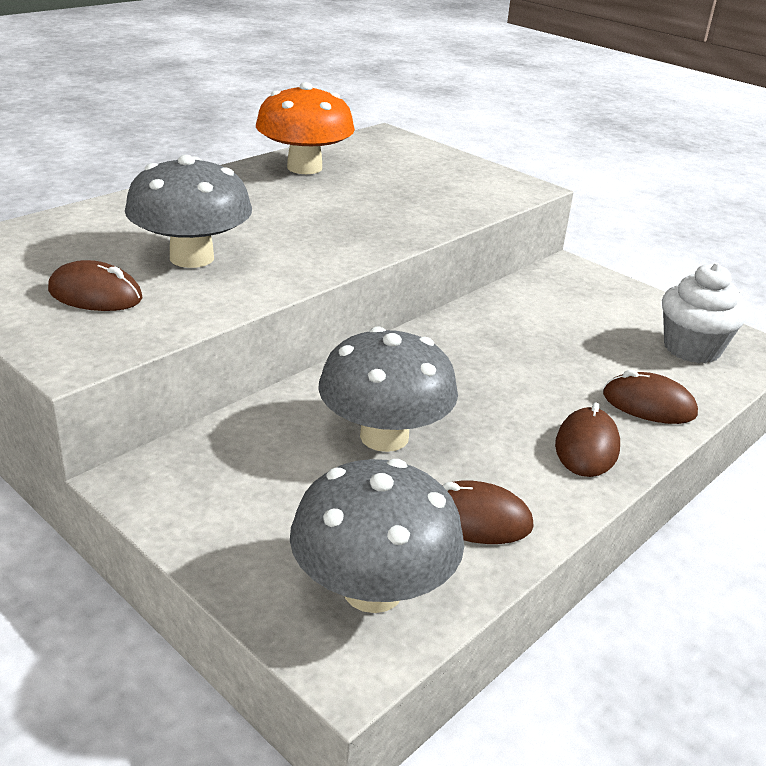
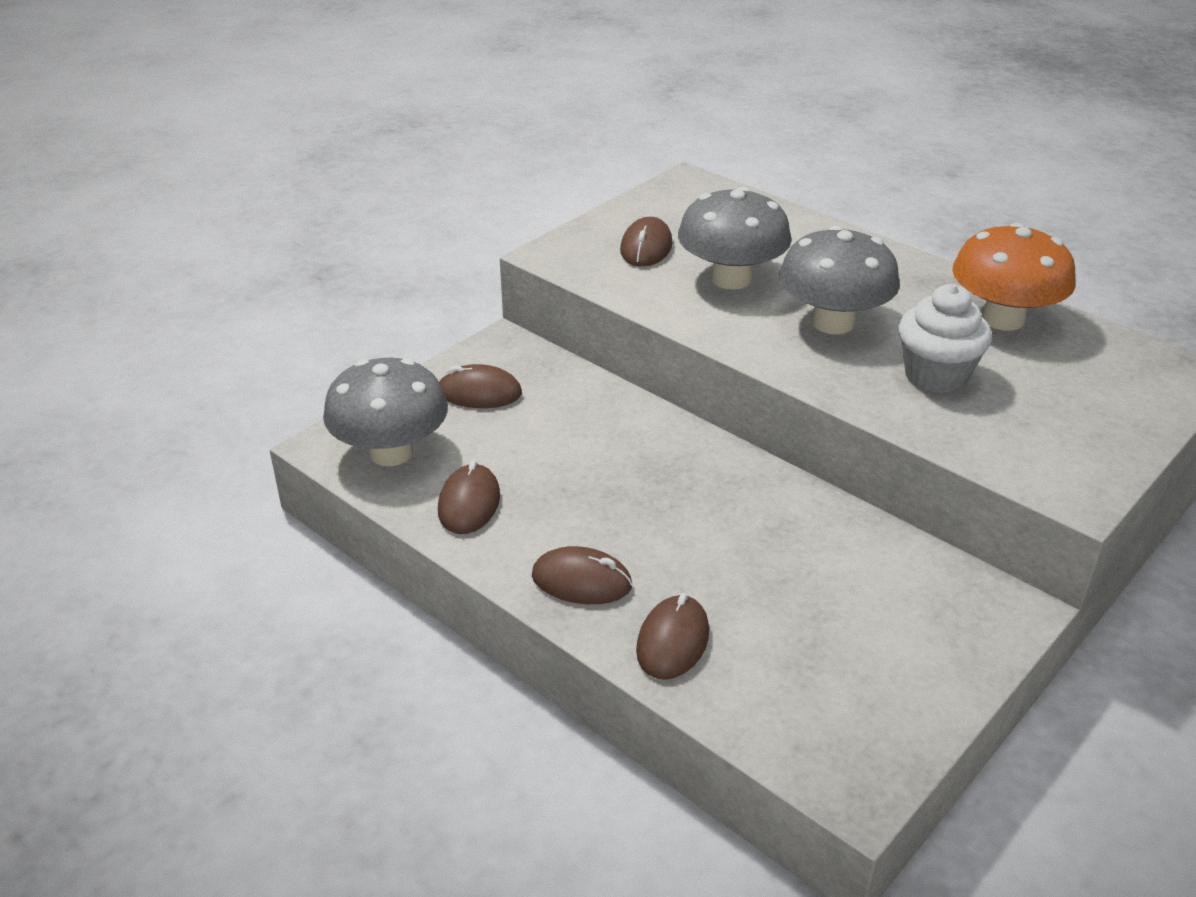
camera: 90 degrees right, 5 degrees up
grey mushroom [318,327,458,452] -> grey mushroom moved to [779,226,900,334]
white cupcake [662,263,747,363] -> white cupcake moved to [899,284,992,394]
none -> brown mouse [439,364,522,408]

